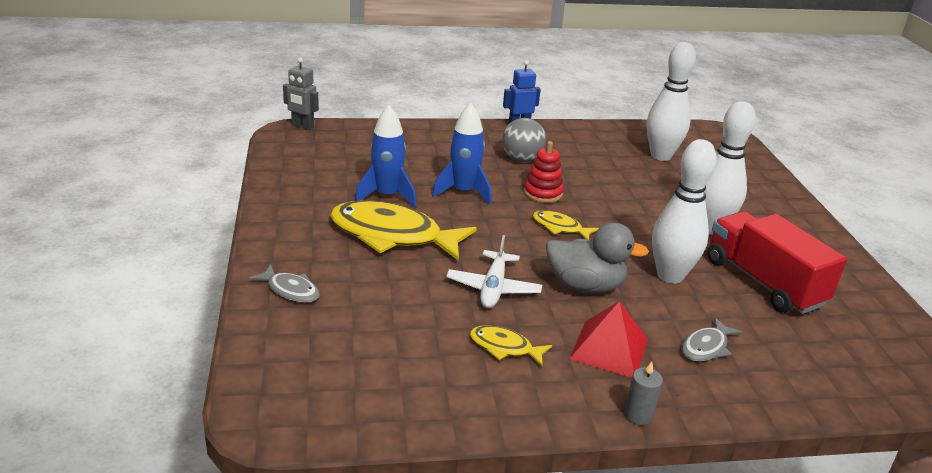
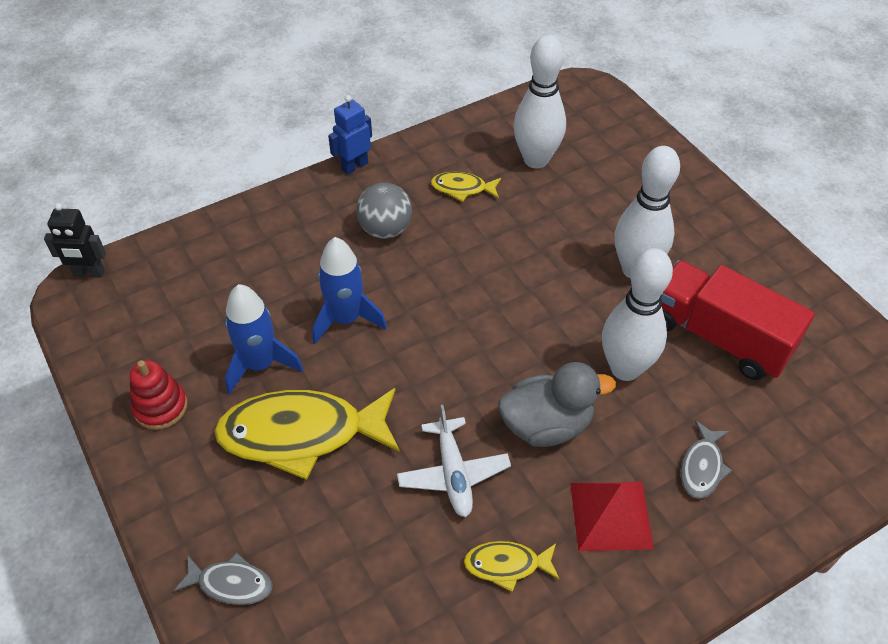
camera: 20 degrees left, 20 degrees up
grey robot [283,57,319,130] -> black robot [44,203,106,278]
red stacking toy [524,141,564,203] -> red stacking toy moved to [130,360,187,430]
yellow fish [533,210,599,240] -> yellow fish moved to [430,172,501,202]
grey candle [624,362,663,426] -> none

